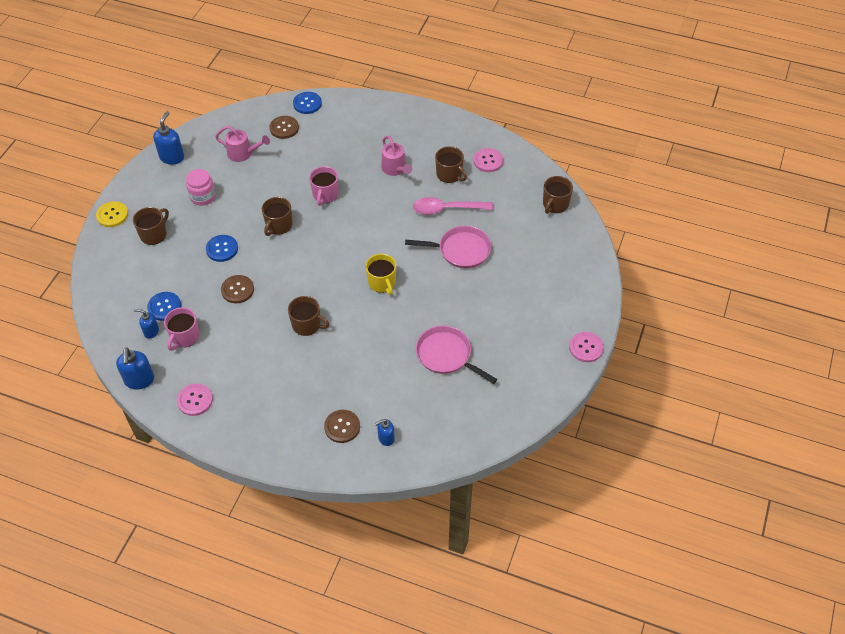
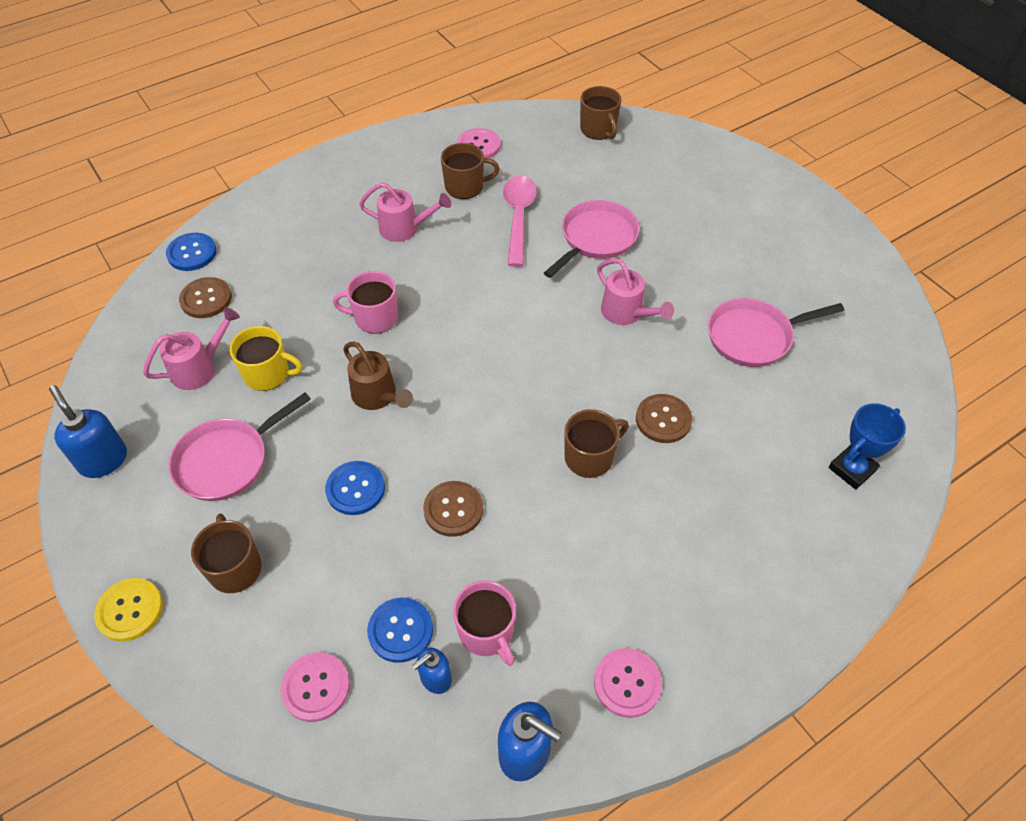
camera: 55 degrees left, 0 degrees up
pink jar [186,169,216,206] -> pink pan [169,393,311,501]
brown mug [262,197,293,236] -> brown watering can [343,341,413,410]
pink mug [309,166,339,206] -> pink mug turned 135 degrees clockwise [333,271,398,334]
brown button [324,410,360,443] -> brown button moved to [636,394,692,443]
yellow mug [366,254,396,295] -> yellow mug moved to [230,326,302,391]
blue soap dispenser [375,419,395,446] -> blue trophy [828,403,906,490]
pink spoon [413,197,493,215] -> pink spoon turned 150 degrees clockwise [503,176,537,267]
pink button [569,332,604,362] -> pink button moved to [280,652,350,722]
none -> pink watering can [597,258,674,325]

